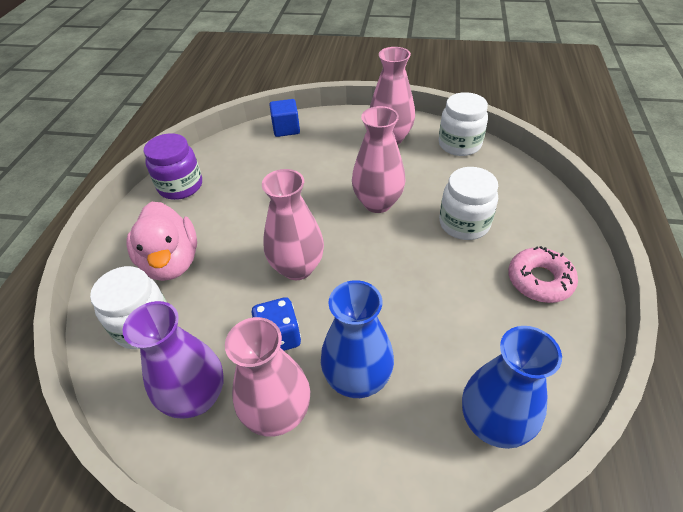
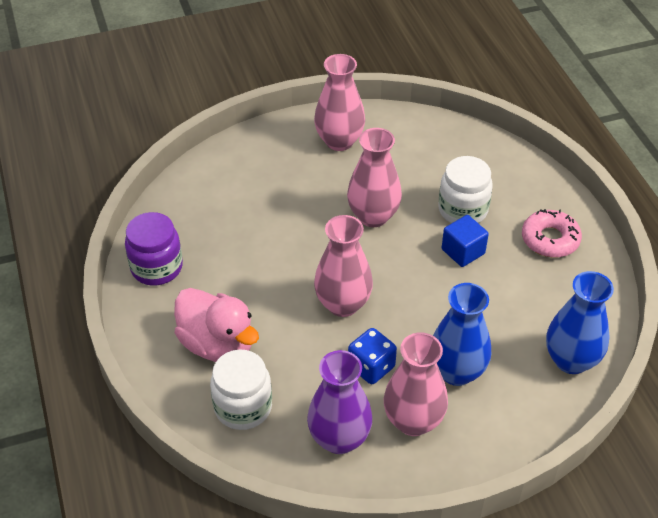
camera: 30 degrees left, 0 degrees up
blue cube [269,99,300,137] -> blue cube moved to [442,215,489,267]
white jar [439,92,488,156] -> none

